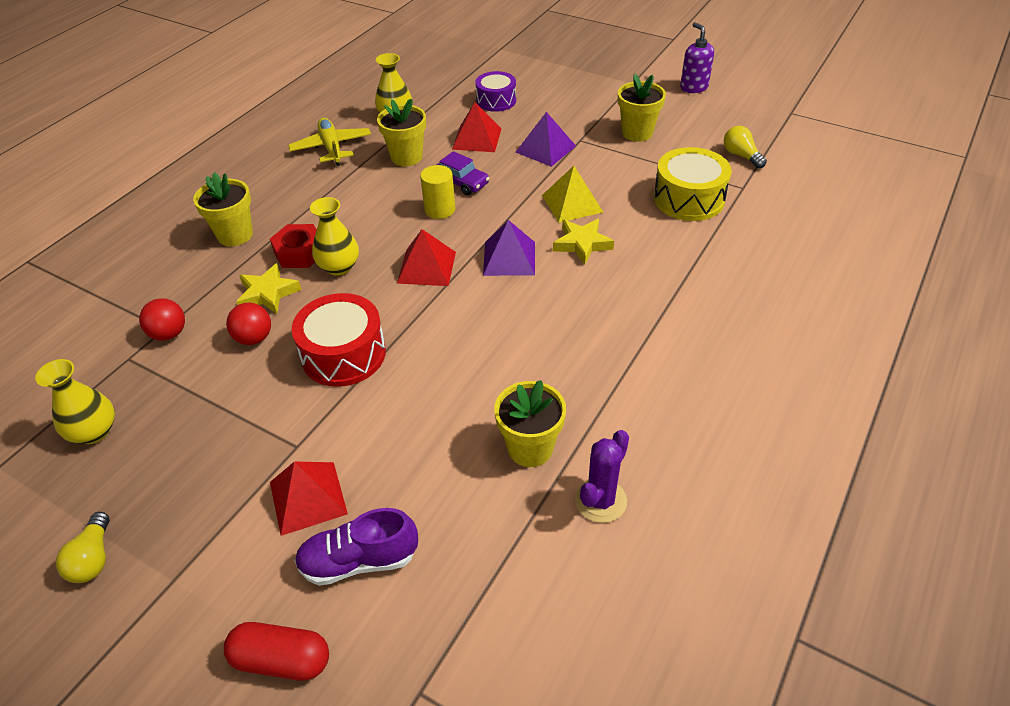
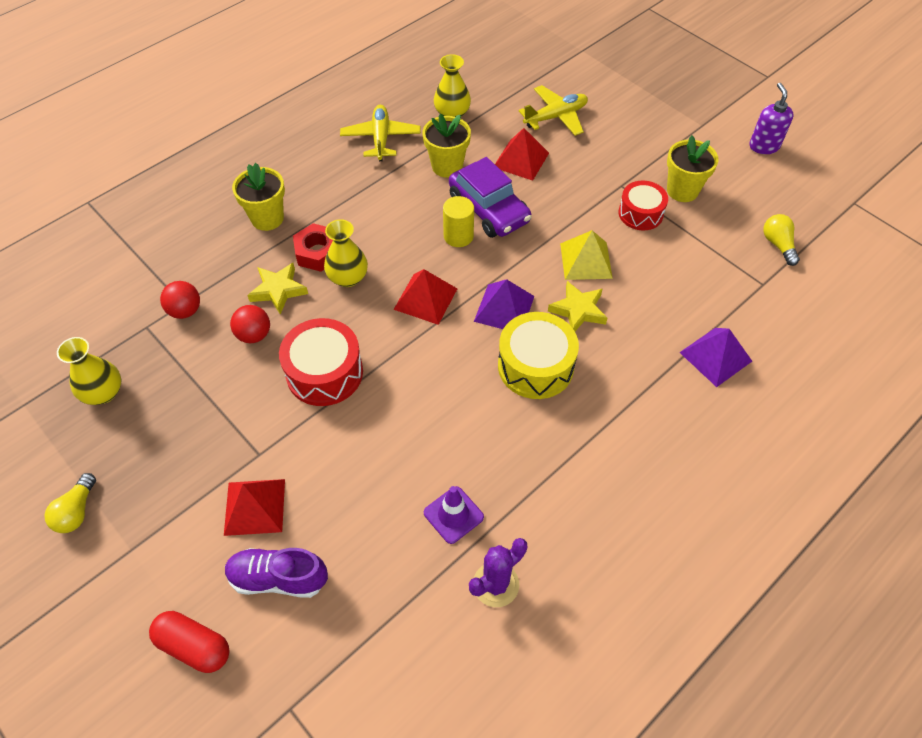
camera: 15 degrees right, 10 degrees up
purple car [437,151,490,195] -> purple car [449,157,532,238], size x1.64
purple drum [475,71,516,112] -> yellow plane [519,85,588,136]
yellow flower pot [494,380,566,467] -> purple traffic cone [424,486,484,544]
purple pyramid [516,112,576,167] -> purple pyramid moved to [679,328,752,387]
yellow drum [654,147,732,221] -> yellow drum moved to [498,312,579,399]
none -> red drum [618,181,668,230]

